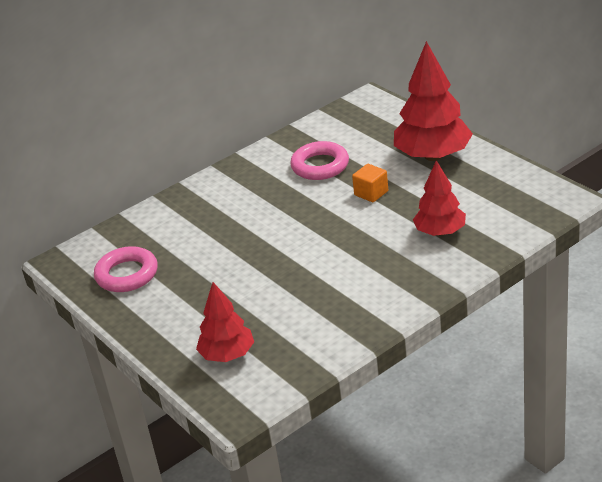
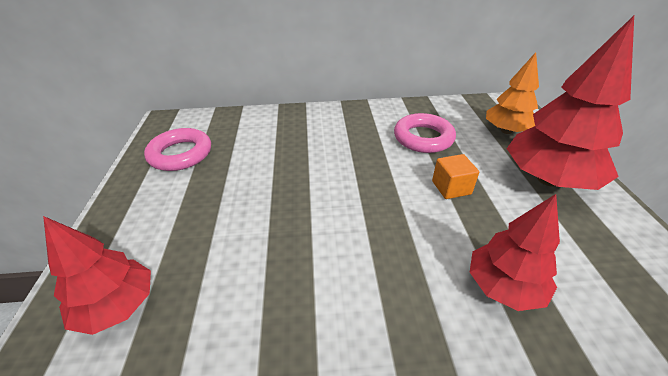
camera: 30 degrees right, 5 degrees up
none -> orange tree [486,52,539,134]

